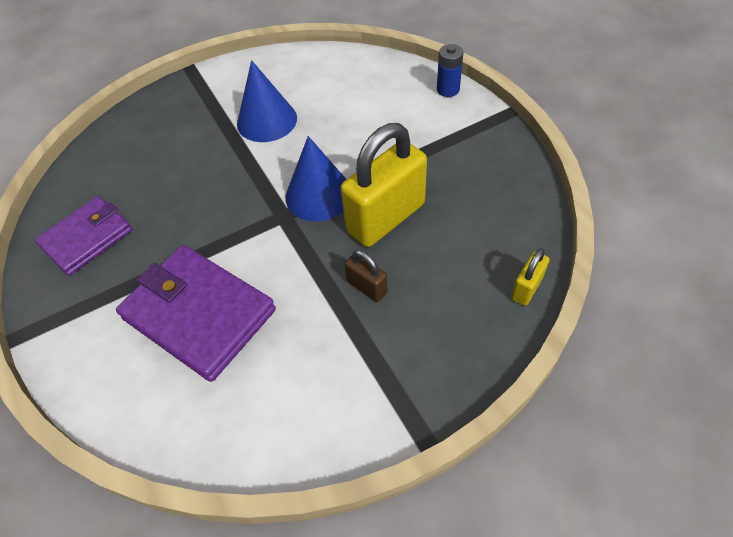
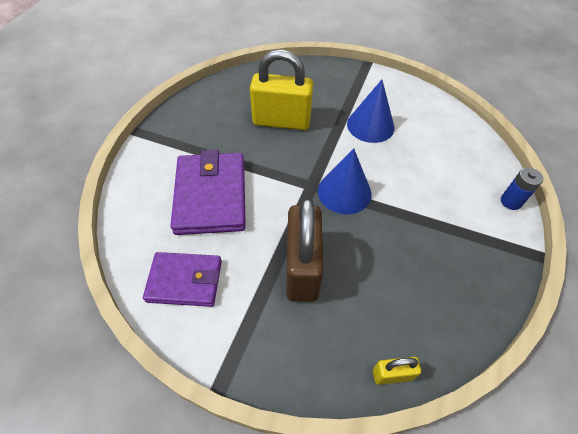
camera: 45 degrees right, 0 degrees up
purple wallet [35,196,133,276] -> purple wallet moved to [143,252,222,307]
yellow padlock [340,123,427,247] -> yellow padlock moved to [250,49,313,130]
brown padlock [345,250,388,302] -> brown padlock [286,197,324,302], size x2.17

